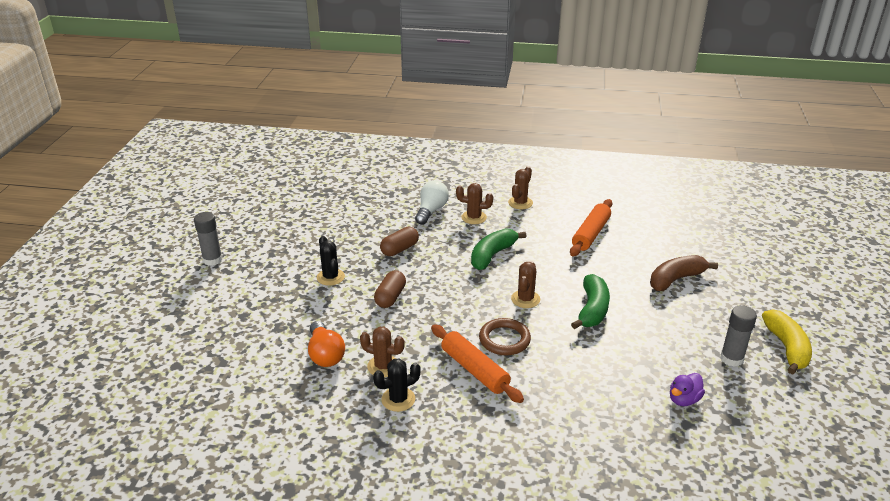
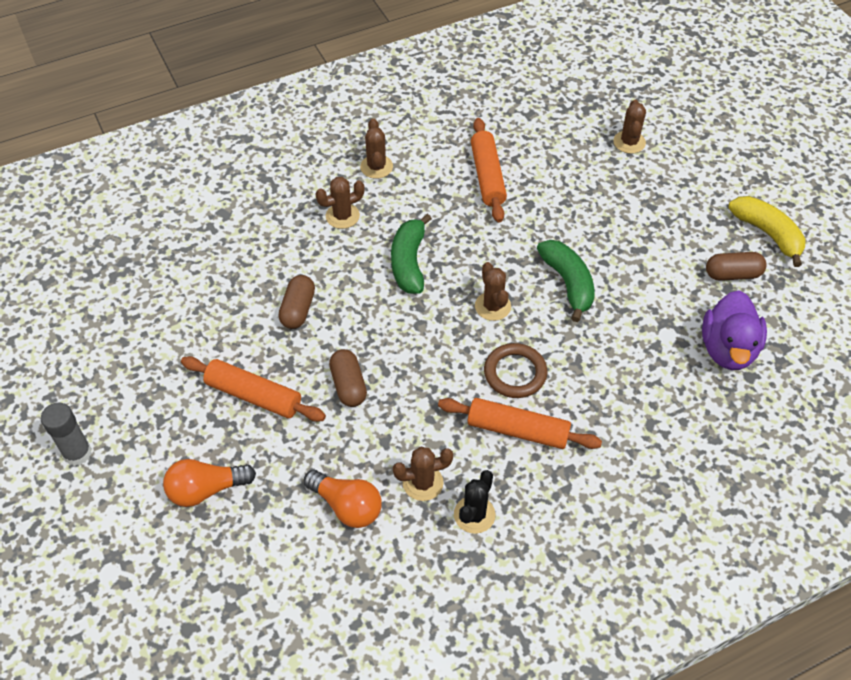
camera: 35 degrees left, 20 degrees up
black cactus [317,236,345,286] -> orange rolling pin [181,356,326,422]
white light bulb [415,180,449,225] -> none
brown banana [650,255,718,291] -> none
purple duck [670,373,705,406] -> purple duck [702,290,767,370], size x1.79
grey glue stick [720,305,757,367] -> brown capsule [706,252,767,281]
none -> orange light bulb [163,459,256,507]
none -> brown cactus [613,100,646,154]

